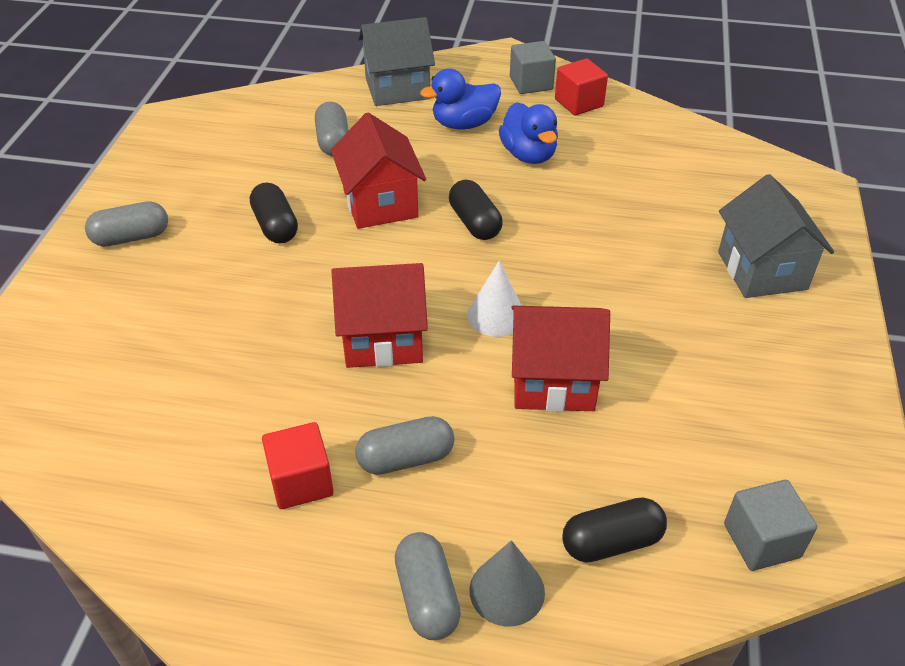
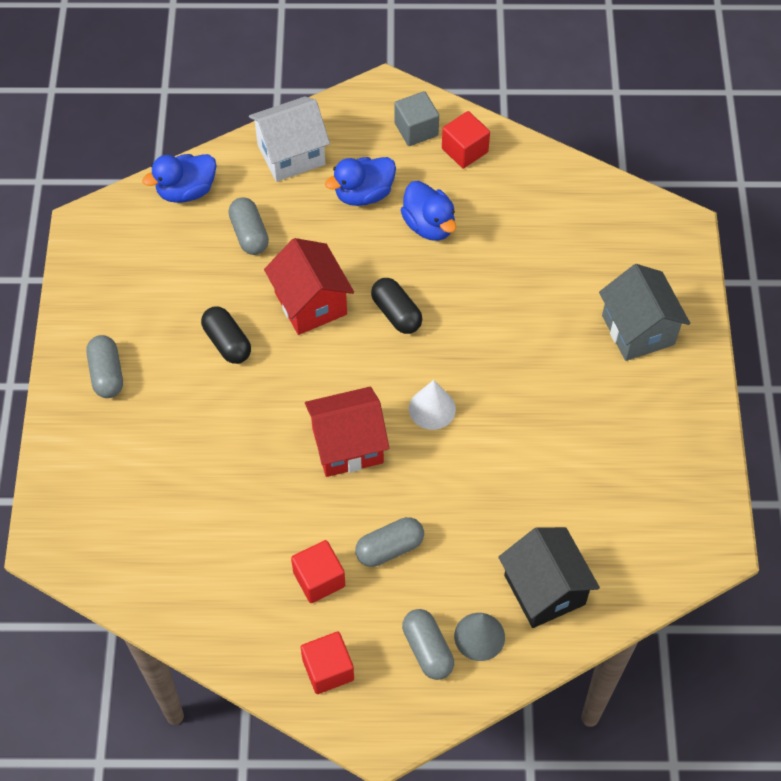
camera: 10 degrees left, 15 degrees up
grey capsule [85,201,168,247] -> grey capsule turned 75 degrees counterclockwise [86,335,123,398]
grey house [358,17,435,106] -> white house [249,96,330,182]
red house [511,306,610,412] -> none
black capsule [562,497,667,563] -> black house [498,527,600,628]
grey cube [724,480,817,571] -> none
none -> blue duck [142,154,217,203]
none -> red cube [301,632,354,694]

